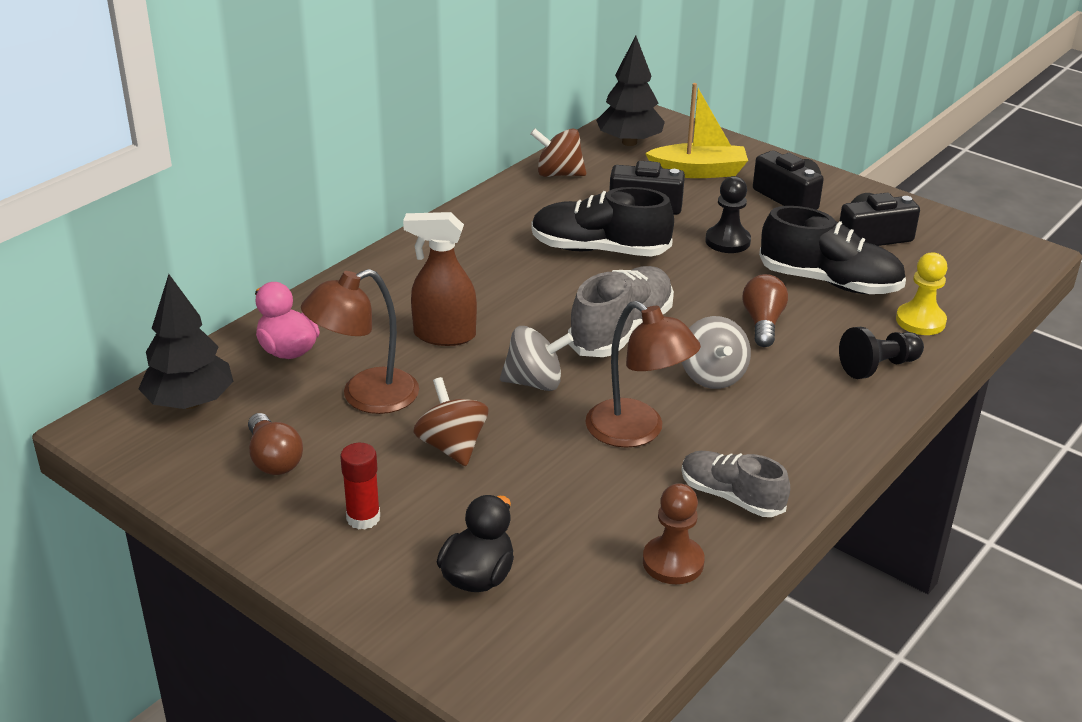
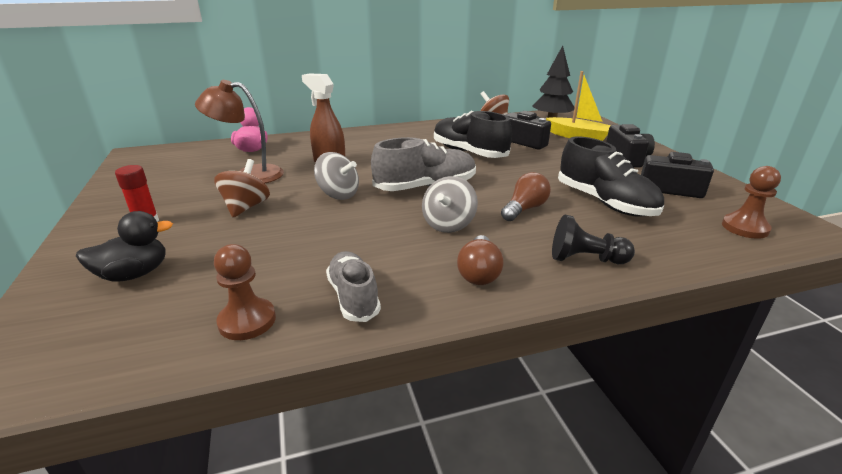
camera: 35 degrees right, 5 degrees down
black tree [139,274,234,409] -> none
brown light bulb [248,413,303,475] -> brown light bulb moved to [457,235,503,285]
brown lamp [585,301,701,448] -> none
black pawn [705,176,751,253] -> none
yellow pawn [896,253,948,335] -> none
none -> brown pawn [722,166,781,239]

